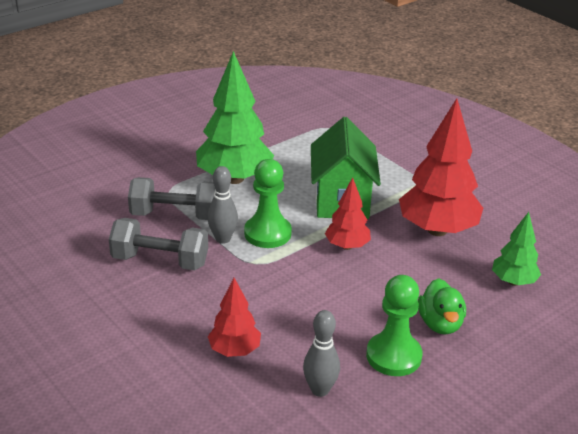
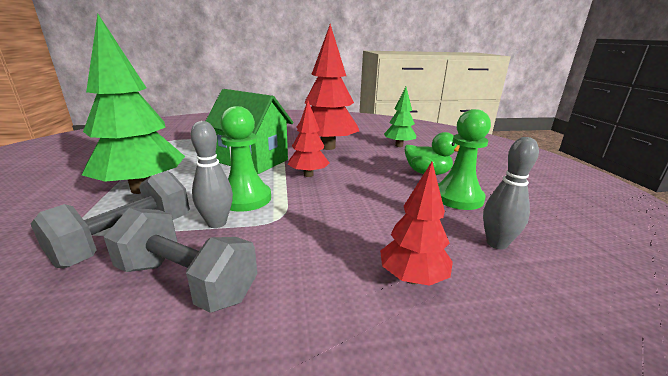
camera: 60 degrees left, 10 degrees down
grey dumbbell [109,218,208,270] -> grey dumbbell turned 75 degrees clockwise [104,208,257,313]

